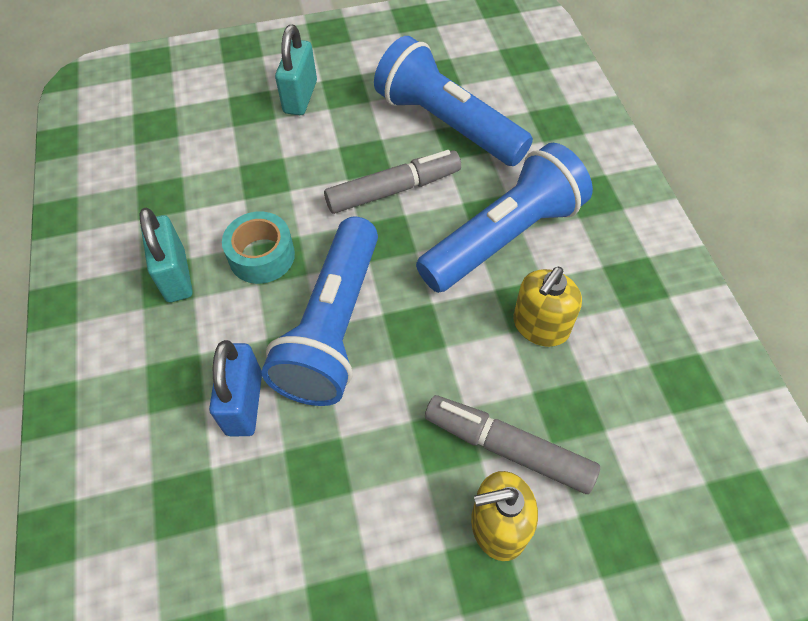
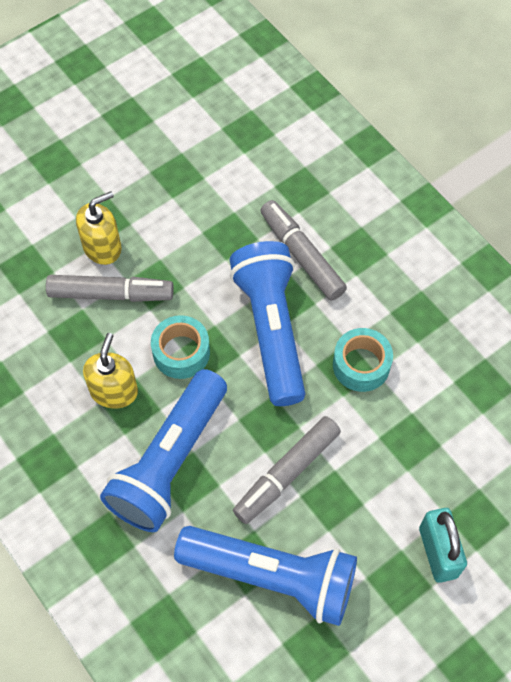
camera: 155 degrees right, 5 degrees up
turquoise padlock [140,208,193,302] -> none
blue padlock [209,340,262,436] -> grey marker [260,200,347,301]
none -> turquoise tape [151,315,210,379]

